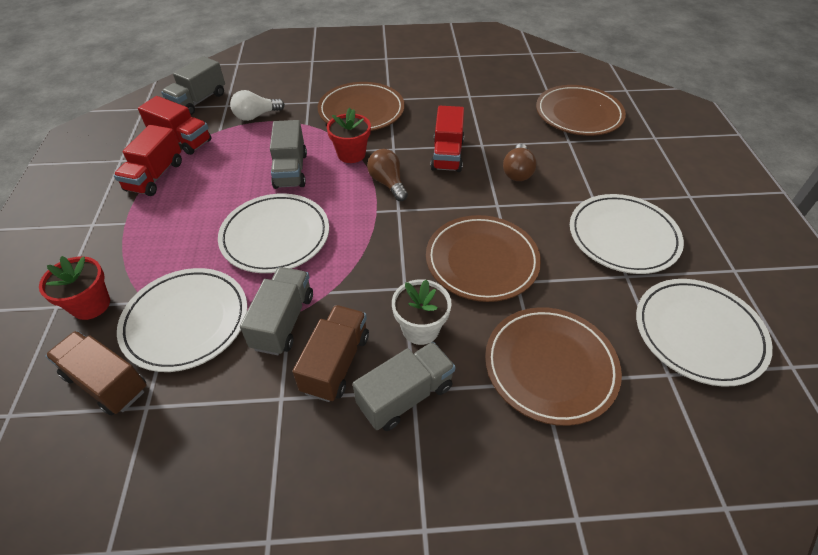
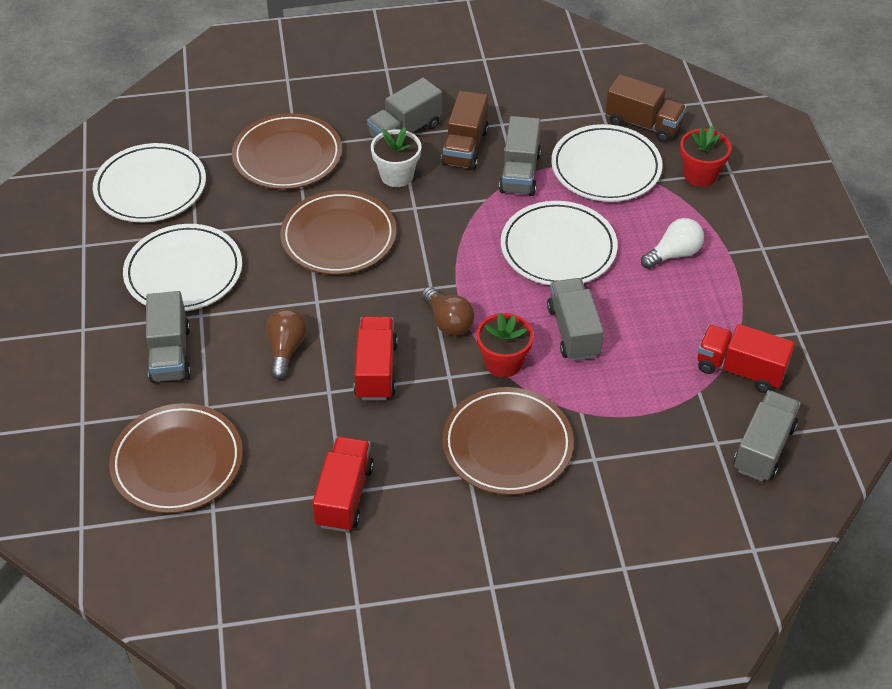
camera: 175 degrees right, 0 degrees up
red truck [114,125,182,196] -> red truck moved to [312,437,374,532]
white light bulb [230,90,285,121] -> white light bulb moved to [641,218,704,269]
none -> grey truck [146,291,191,383]

